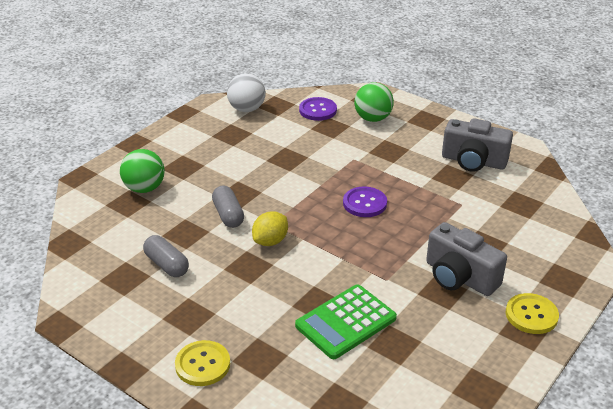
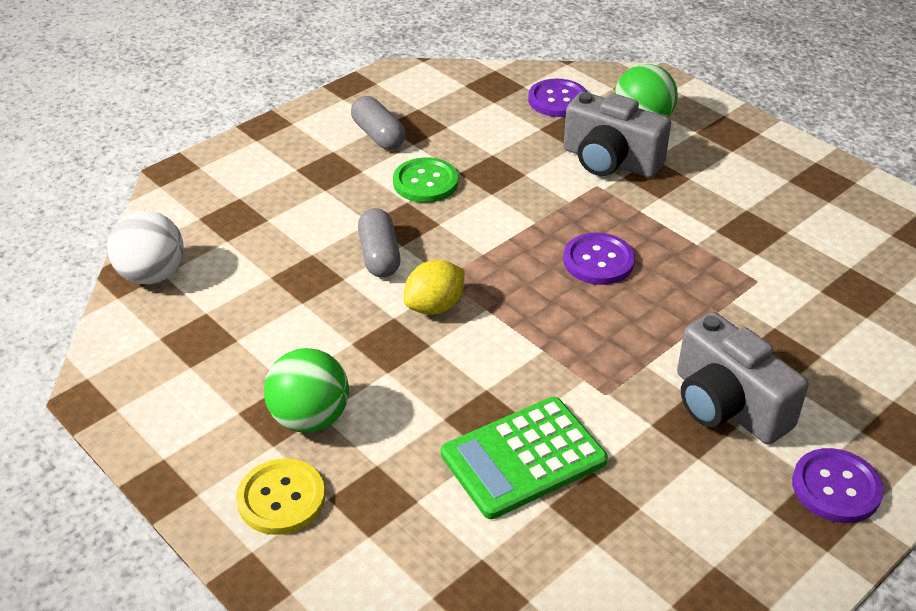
camera: 10 degrees right, 5 degrees up
green ball [120,149,165,193] -> green ball moved to [264,348,349,433]
grey capsule [143,235,189,277] -> grey capsule moved to [351,96,406,150]
white ball [227,73,265,112] -> white ball moved to [107,211,184,284]
grey camera [442,118,513,172] -> grey camera moved to [564,92,671,178]
yellow button [506,293,559,334] -> purple button [792,448,883,523]
none -> green button [393,157,458,203]

